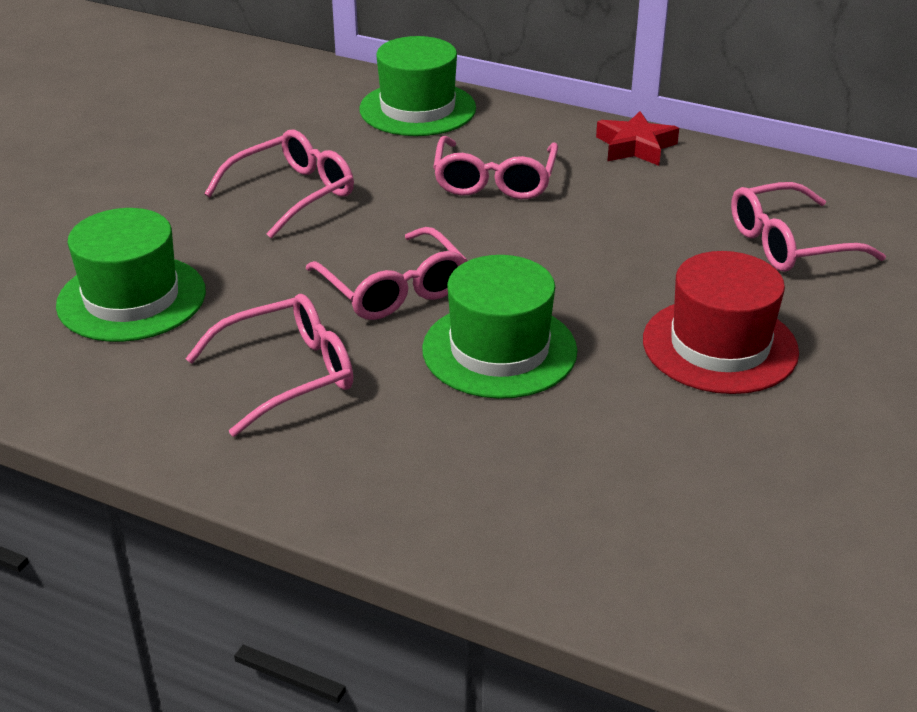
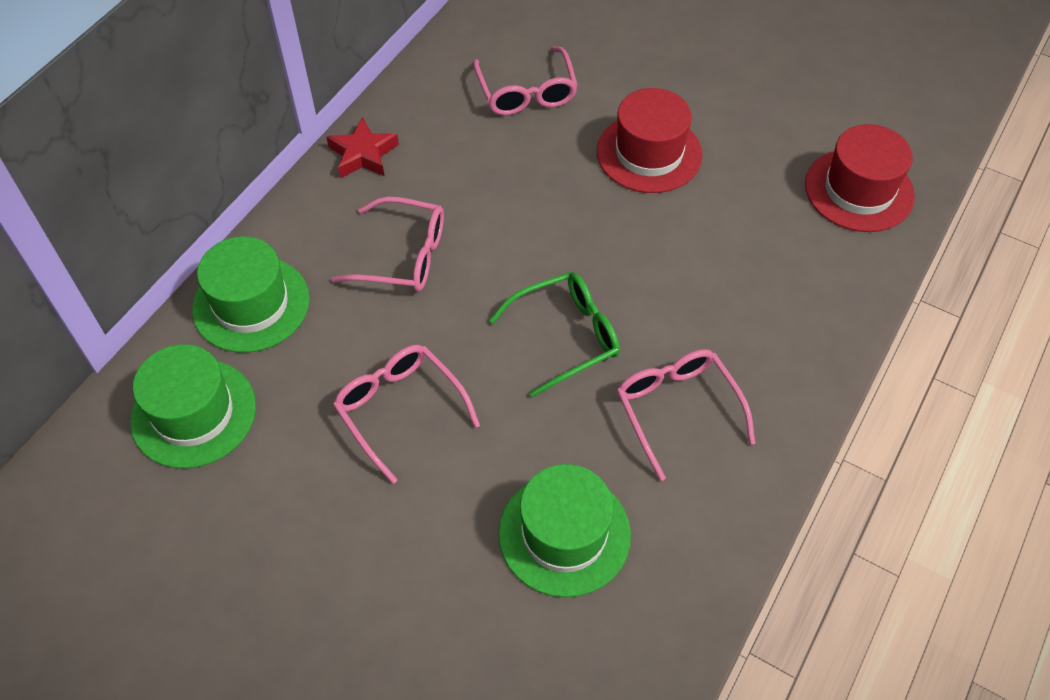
camera: 85 degrees left, 20 degrees up
pink glasses [306,227,468,320] -> green glasses [489,272,620,397]
green hat [422,255,577,399] -> green hat moved to [130,344,256,469]
none -> red hat [805,124,915,232]

